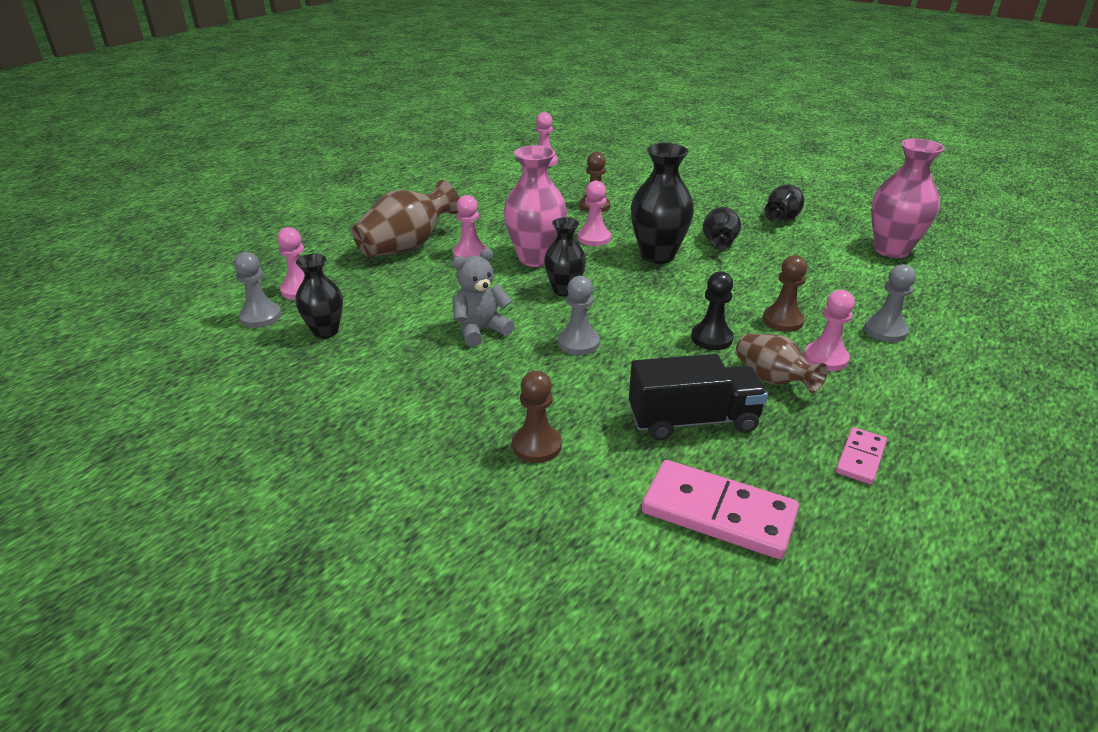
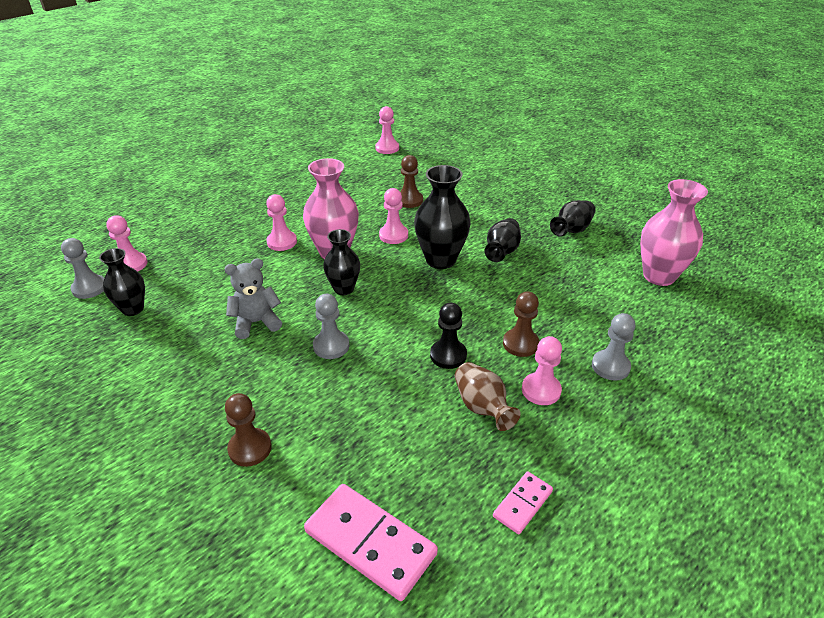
camera: 10 degrees right, 5 degrees up
brown vase [352,180,459,257] -> none
black truck [629,354,768,441] -> none

